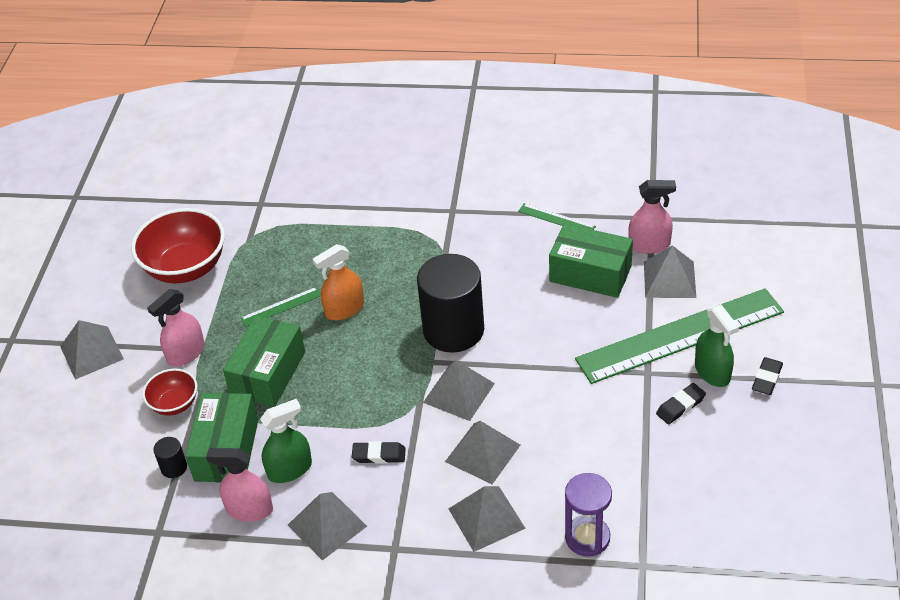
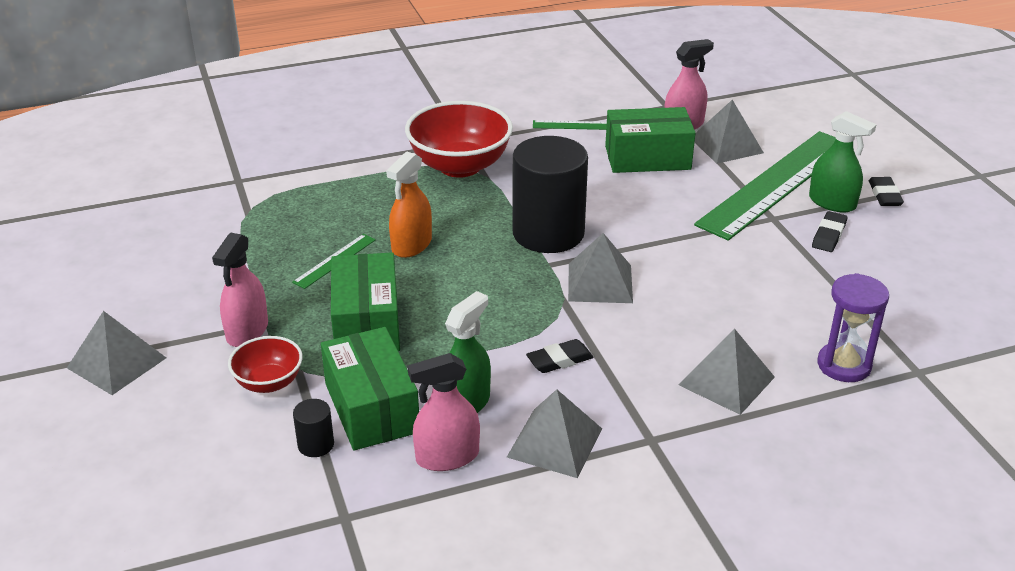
camera: 30 degrees left, 10 degrees down
red bowl [131,208,225,283] -> red bowl moved to [405,101,513,178]
grey pyramid [445,421,520,484] -> none

